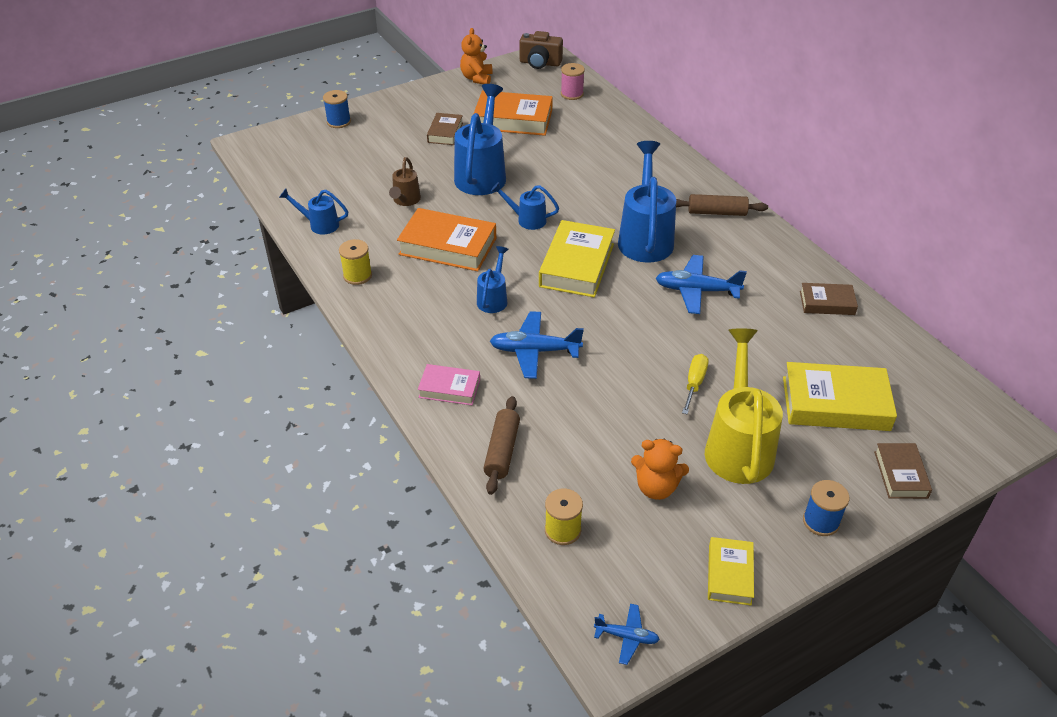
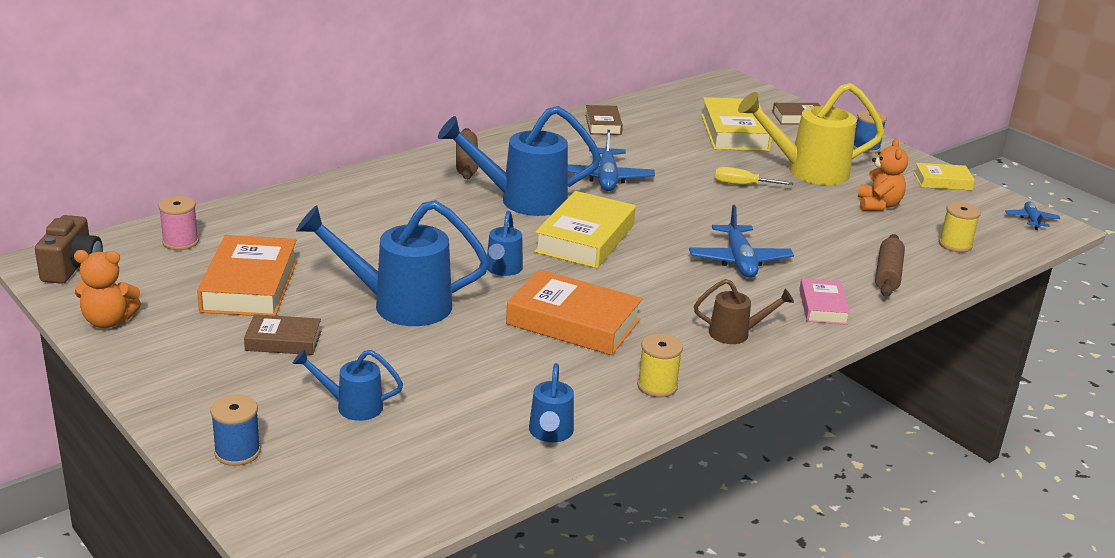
camera: 100 degrees left, 15 degrees down
brown watering can [389,157,421,206] -> brown watering can moved to [694,279,794,344]
orange book [397,208,496,271] -> orange book turned 75 degrees counterclockwise [506,269,642,355]
blue watering can [477,246,508,313] -> blue watering can moved to [292,349,403,421]
brown rolling pin [483,396,520,495] -> brown rolling pin turned 75 degrees counterclockwise [875,234,905,296]
yellow book [539,220,615,297] -> yellow book turned 75 degrees counterclockwise [534,191,636,268]

